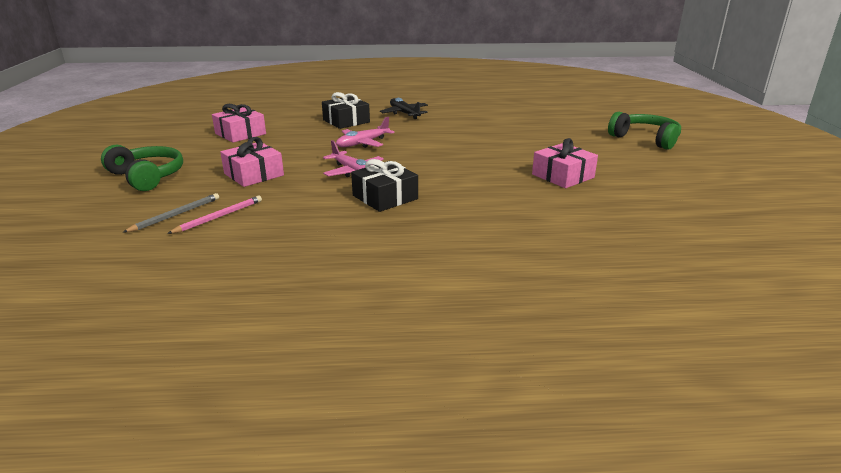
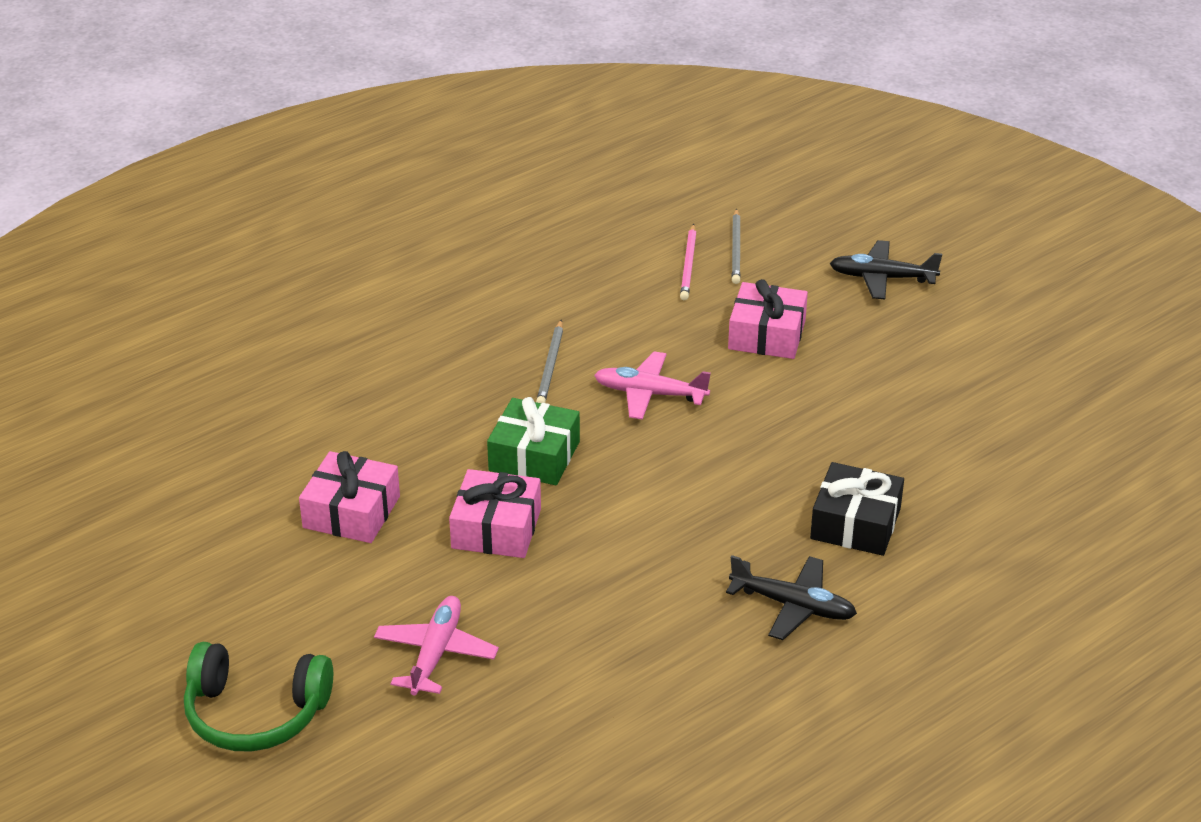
camera: 145 degrees right, 10 degrees up
green headphones [101,144,183,191] -> black plane [829,240,942,299]
pink gift [212,104,266,143] -> pink gift moved to [449,469,541,558]
pink plane [336,117,395,148] -> pink plane moved to [374,596,499,695]
black gift [351,159,418,212] -> grey pencil [536,319,563,403]
none -> green gift [487,397,580,485]

